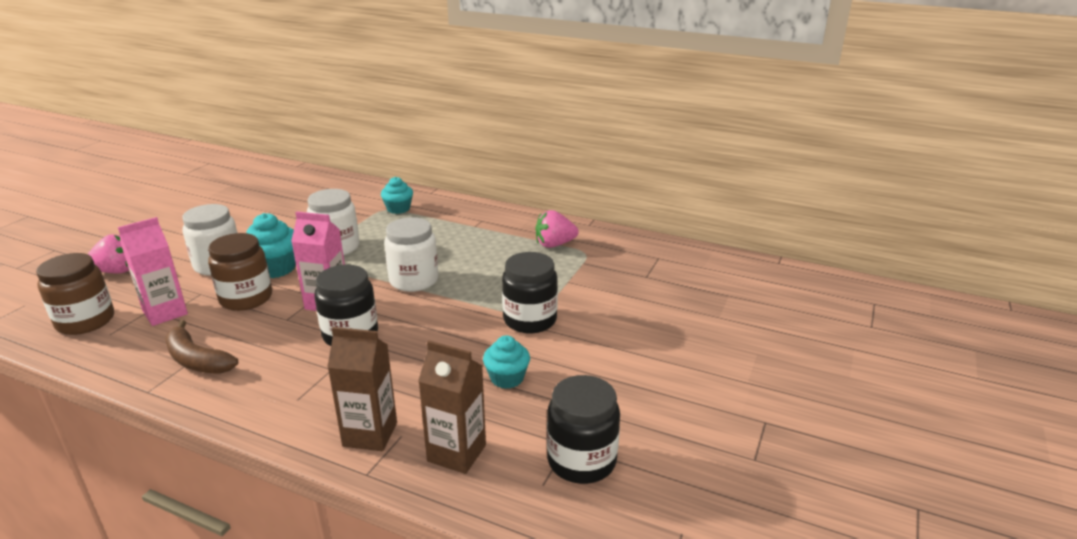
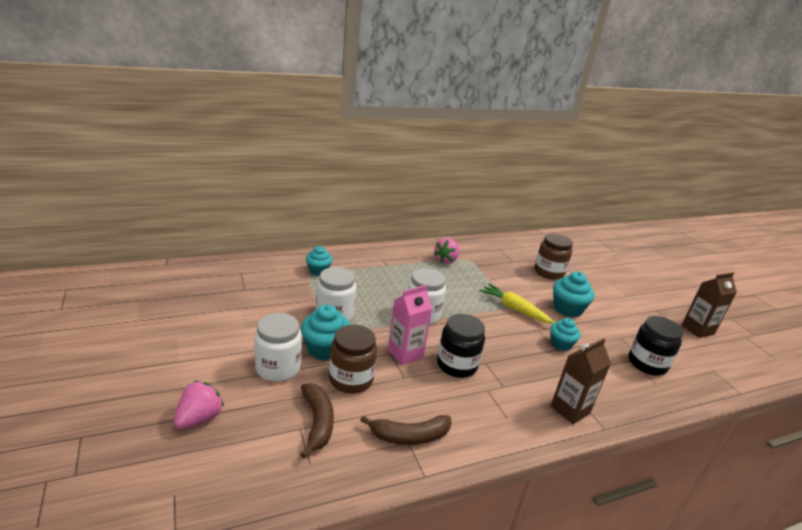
camera: 50 degrees left, 0 degrees up
brown jar [36,253,114,335] -> brown jar moved to [534,233,573,280]
pink carton [118,217,188,326] -> brown banana [300,383,334,459]
brown carton [418,341,486,474] -> brown carton moved to [682,272,737,338]
black jar [502,252,558,334] -> yellow carrot [479,284,555,324]
none -> turquoise cupcake [553,271,595,318]

